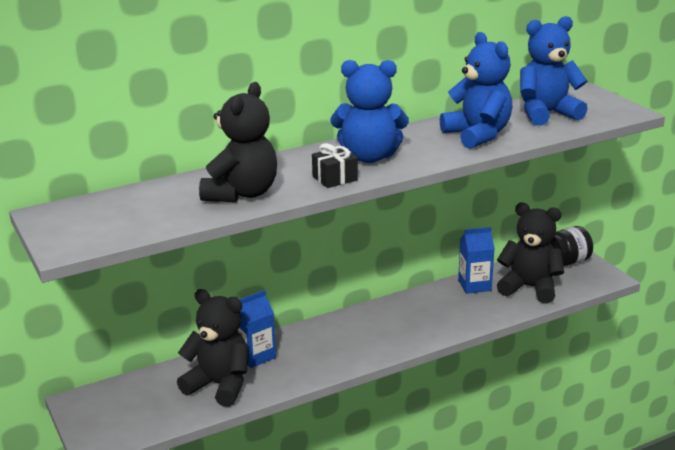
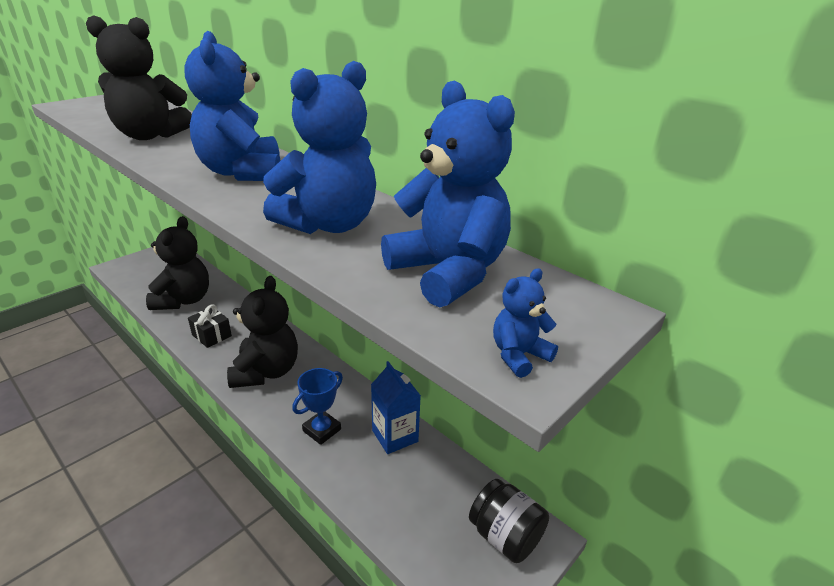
camera: 70 degrees right, 5 degrees up
blue carton [237,290,276,368] -> none
black gift [312,143,358,188] -> black gift moved to [188,305,232,348]
black teddy bear [497,203,564,304] -> black teddy bear moved to [227,276,298,388]
none -> blue trophy [292,368,343,445]
none -> blue teddy bear [493,268,558,378]

